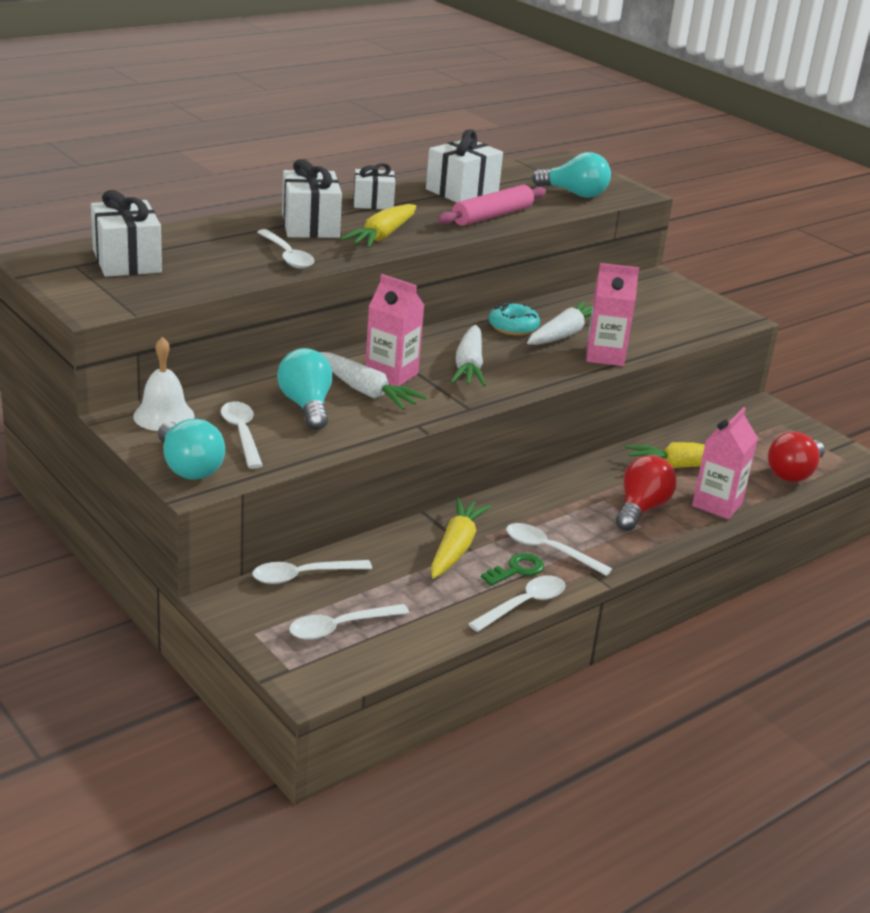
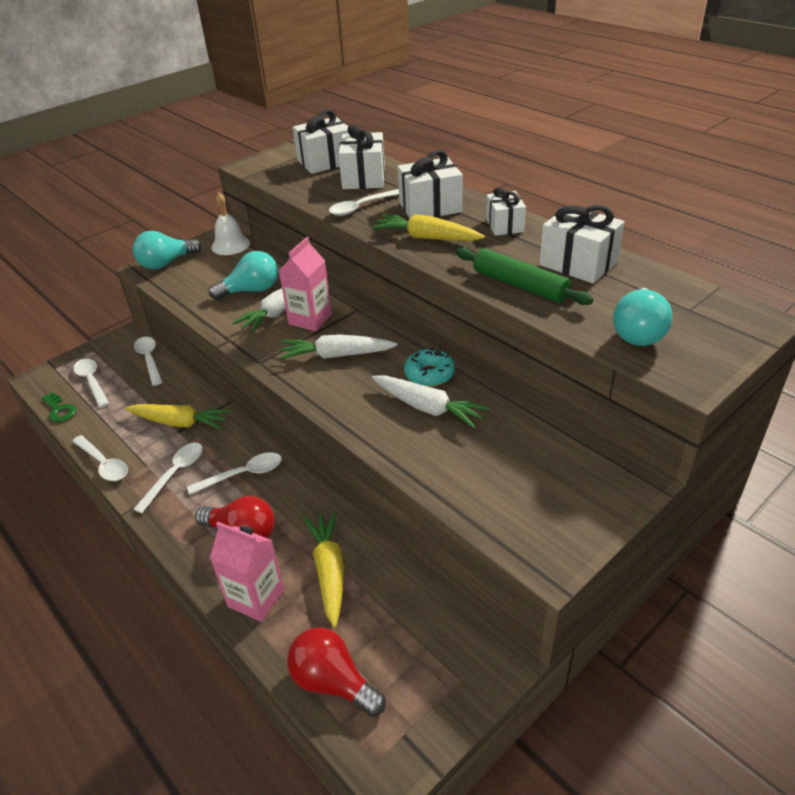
camera: 90 degrees right, 10 degrees up
white spoon [221,401,263,469] -> white spoon moved to [187,452,282,495]
pink rolling pin [438,185,546,226] -> green rolling pin [456,248,593,305]
green key [481,553,544,586] -> green key moved to [42,392,76,422]
pink carton [586,263,639,366] -> none
none -> white gift [338,124,385,189]

